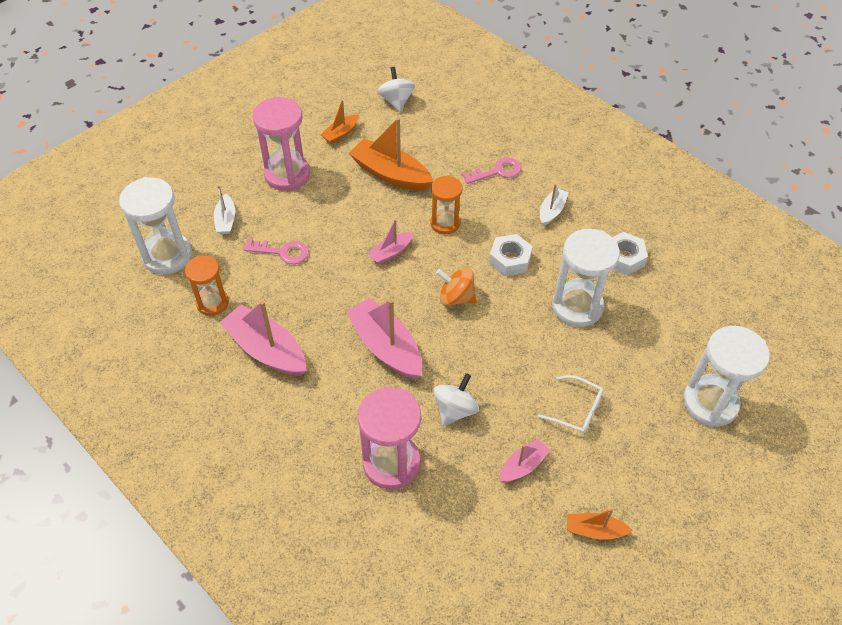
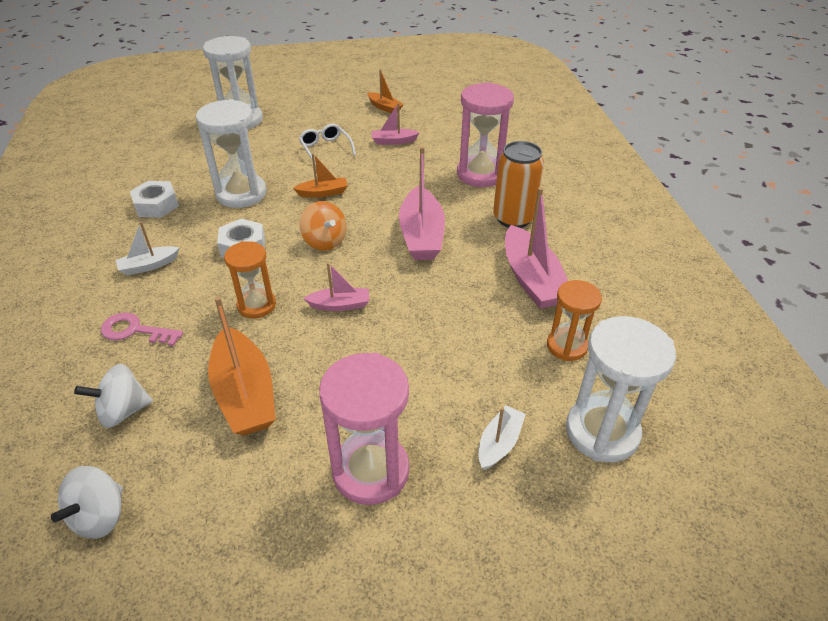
camera: 145 degrees left, 10 degrees down
pink key [244,239,309,264] -> none
orange boat [321,100,359,144] -> orange boat moved to [293,153,348,198]
white spinning top [434,373,479,426] -> white spinning top moved to [74,364,153,428]
none -> orange can [493,141,544,228]

